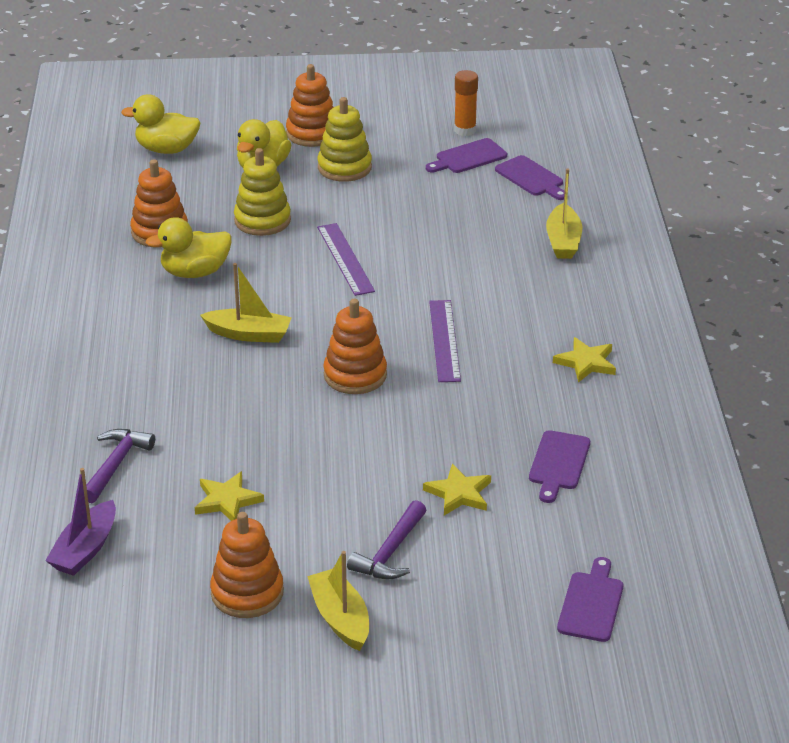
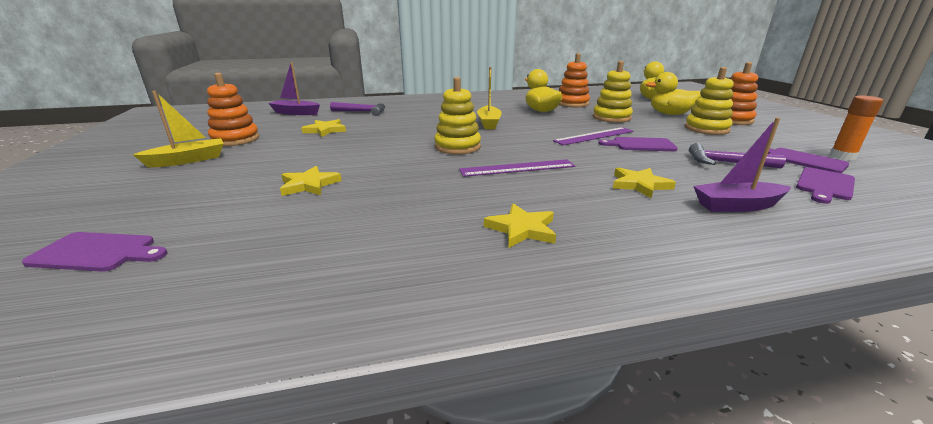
camera: 80 degrees right, 10 degrees down
orange stacking toy [323,299,387,394] -> yellow stacking toy [434,77,481,154]
purple hammer [347,500,426,579] -> purple hammer moved to [689,143,786,168]
purple cutting board [529,430,590,503] -> purple cutting board moved to [599,137,678,151]
yellow boat [546,168,582,259] -> purple boat [693,118,791,212]
none -> yellow star [613,167,676,198]

